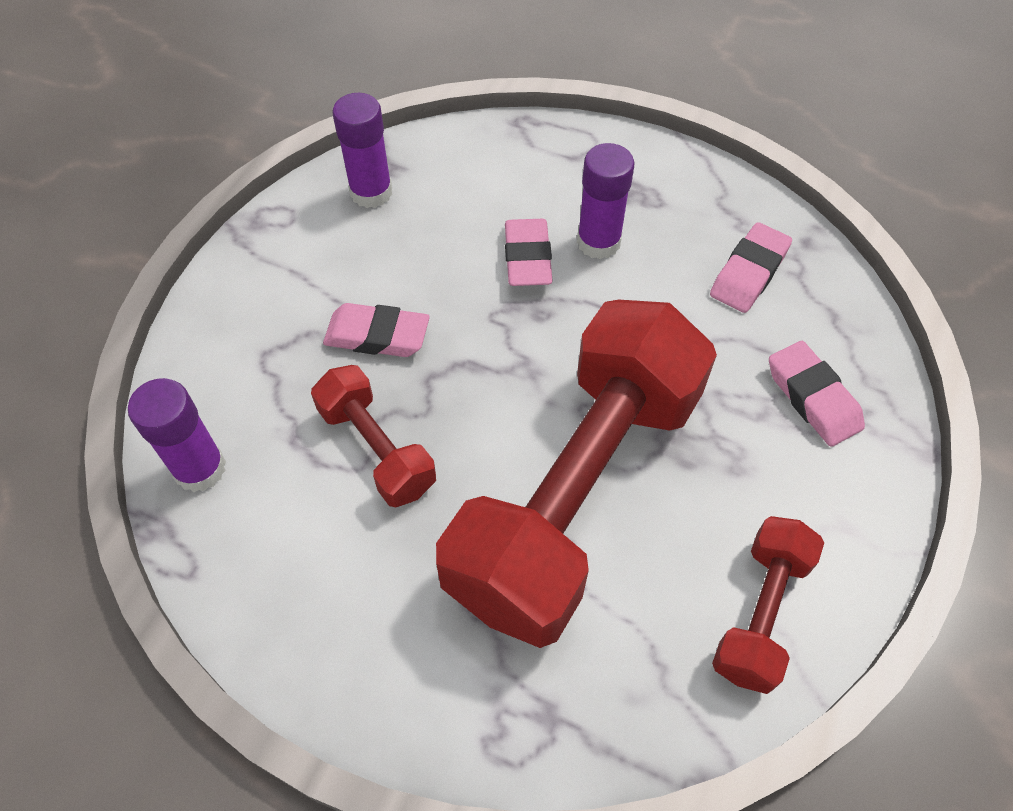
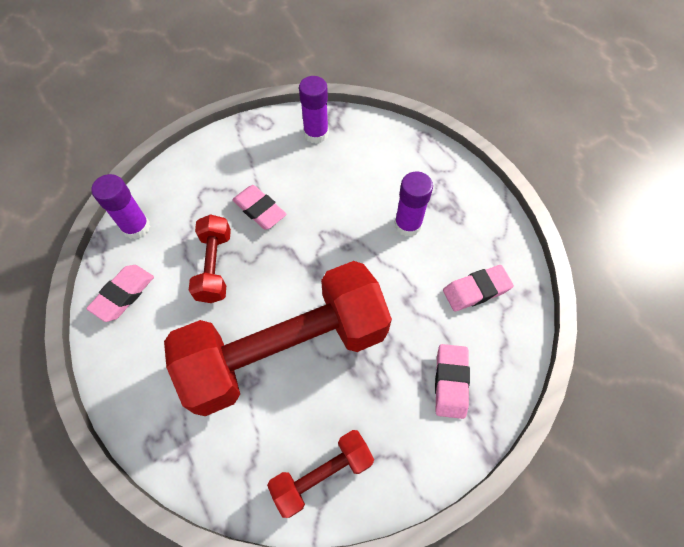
camera: 35 degrees right, 5 degrees up
pink eraser [505,219,553,286] -> pink eraser moved to [86,265,154,322]

